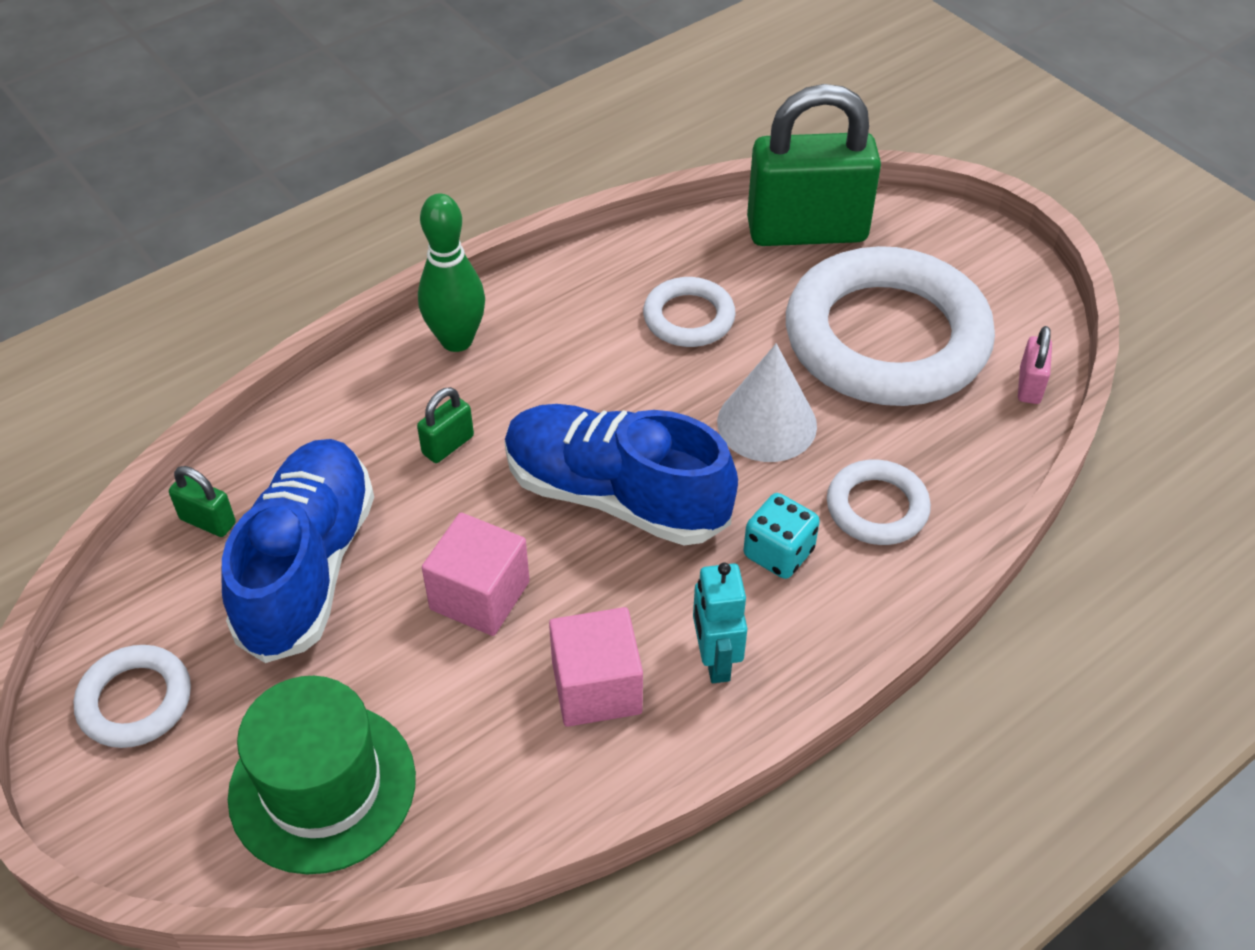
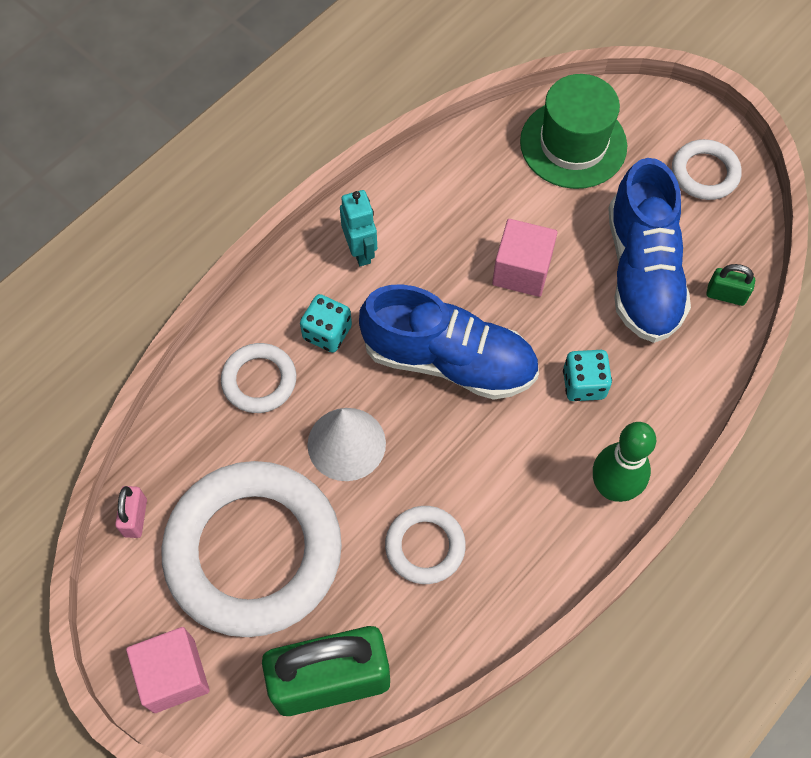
camera: 170 degrees right, 15 degrees up
green padlock [417,387,474,463] -> turquoise dice [563,350,612,401]
pink cube [549,607,643,727] -> pink cube moved to [126,627,210,713]

